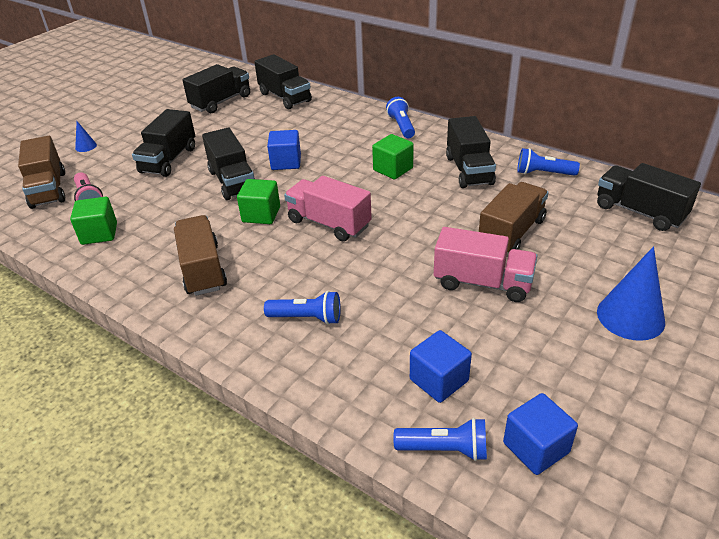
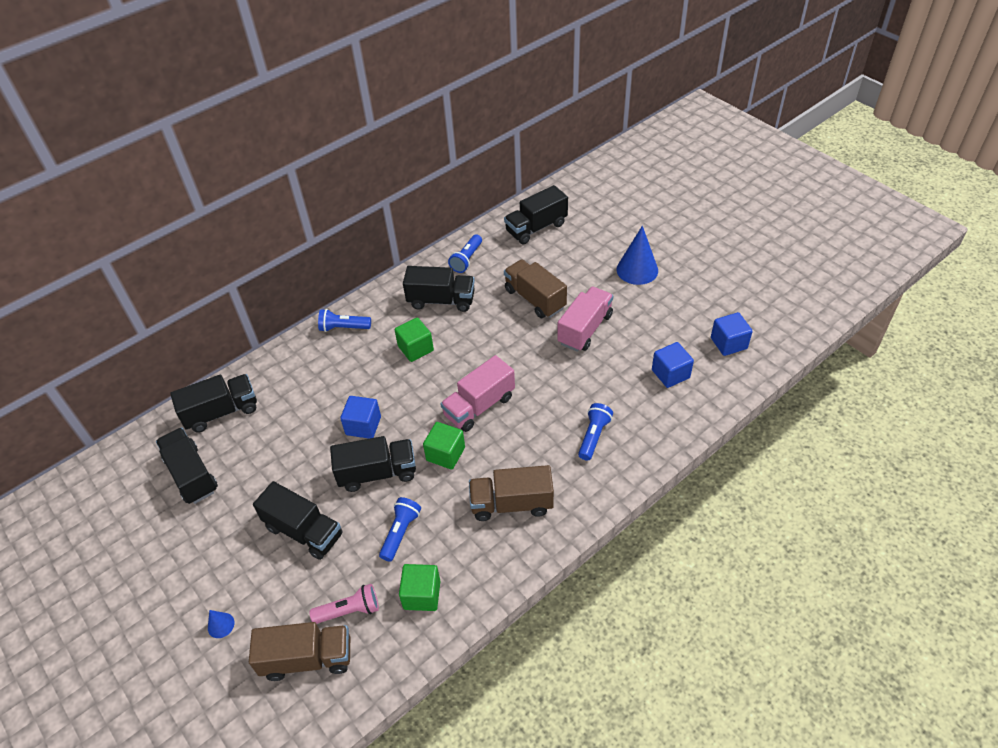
camera: 75 degrees left, 10 degrees up
blue flashlight [393,418,487,461] -> blue flashlight moved to [379,497,421,562]

